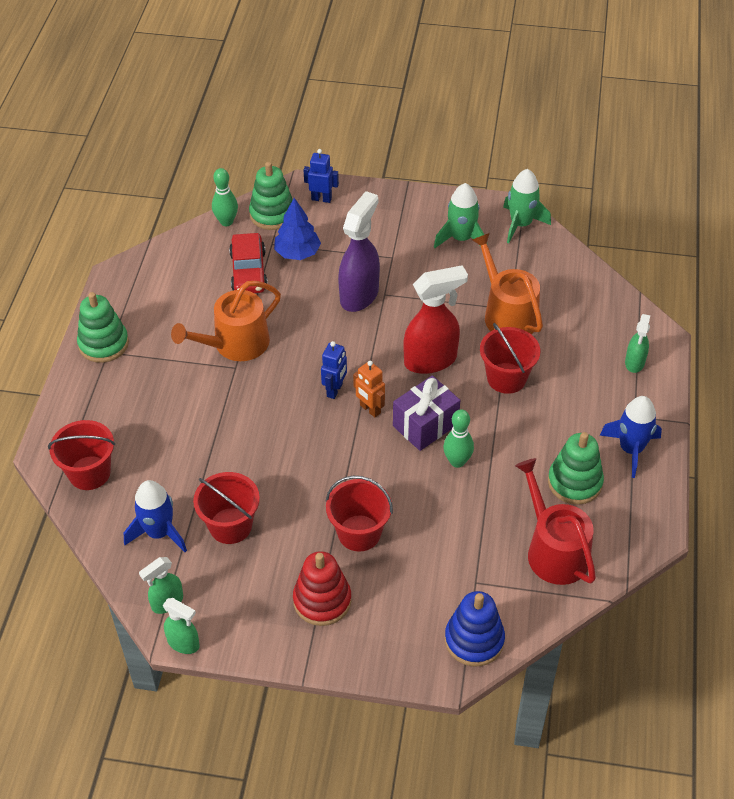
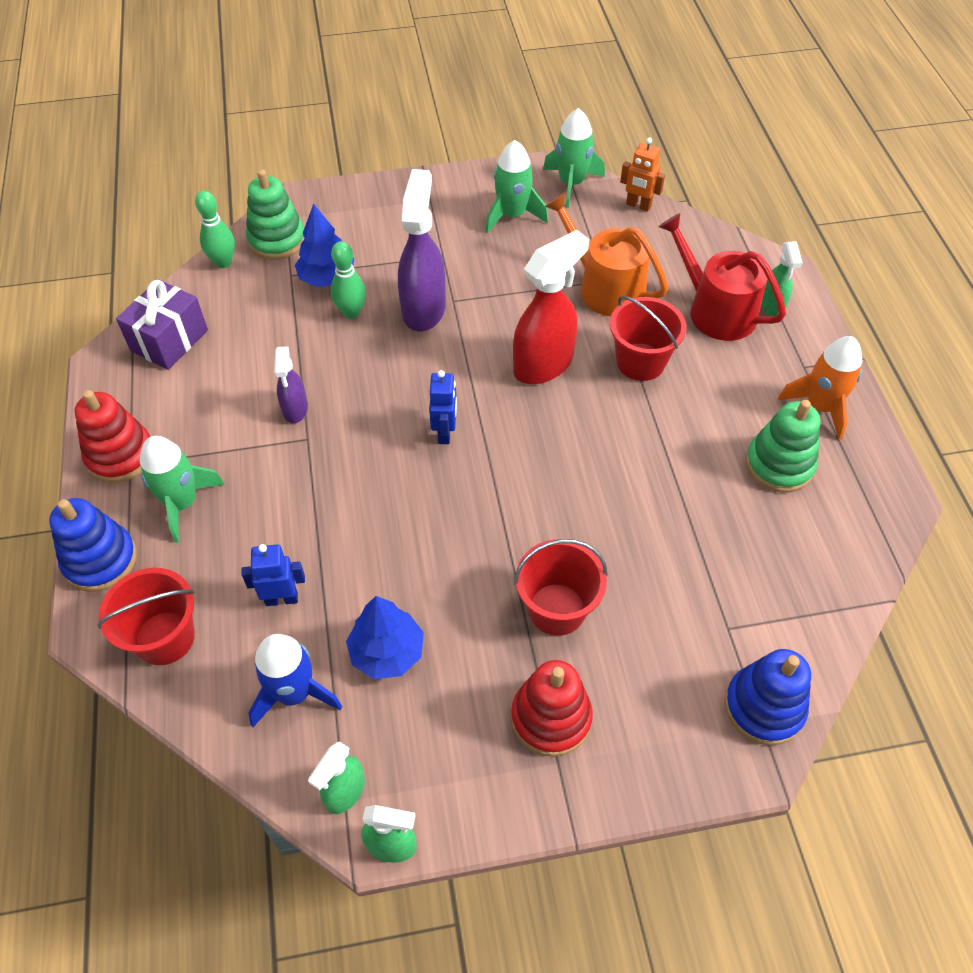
camera: 20 degrees left, 5 degrees up
green stacking toy [77,292,129,363] -> red stacking toy [75,390,150,483]
orange watering can [171,281,281,361] -> purple spray bottle [274,347,308,423]
red bucket [193,472,260,544] -> blue tree [346,596,424,679]
red car [229,233,268,293] -> none
blue robot [303,149,339,203] -> blue robot moved to [241,544,305,606]
orange robot [353,361,385,417] -> orange robot moved to [620,137,665,211]
purple gift [393,376,460,451] -> purple gift moved to [116,279,208,370]
green bowling pin [443,409,474,468] -> green bowling pin moved to [331,241,366,319]
red watering can [515,458,596,585] -> red watering can moved to [659,213,786,341]
blue rocket [600,396,662,478] -> orange rocket [778,336,862,440]
none -> blue stacking toy [49,498,137,592]
none -> green rocket [140,436,225,543]

